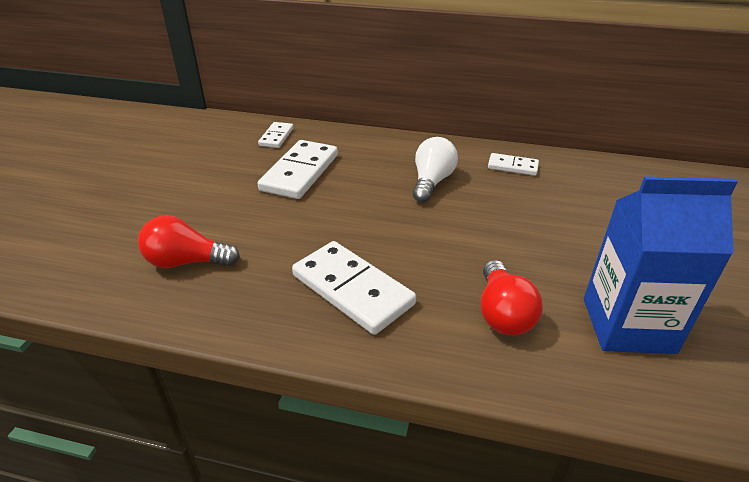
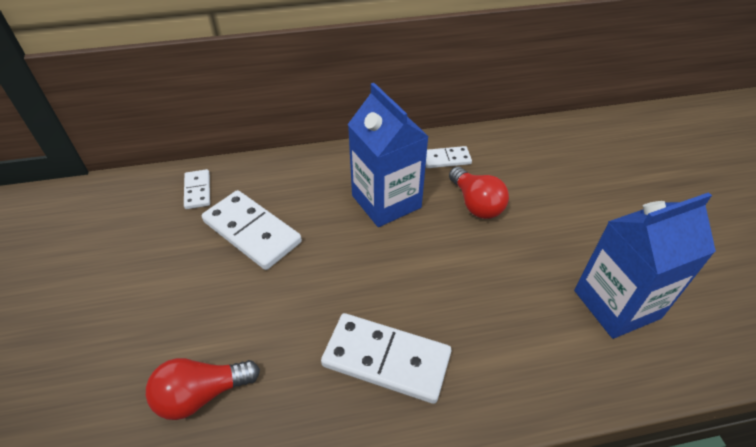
camera: 25 degrees left, 10 degrees up
white domino [258,140,338,199] -> white domino turned 45 degrees counterclockwise [202,190,302,270]
white light bulb [413,137,458,203] -> blue carton [348,83,429,227]
red light bulb [481,260,543,335] -> red light bulb moved to [449,167,509,219]

